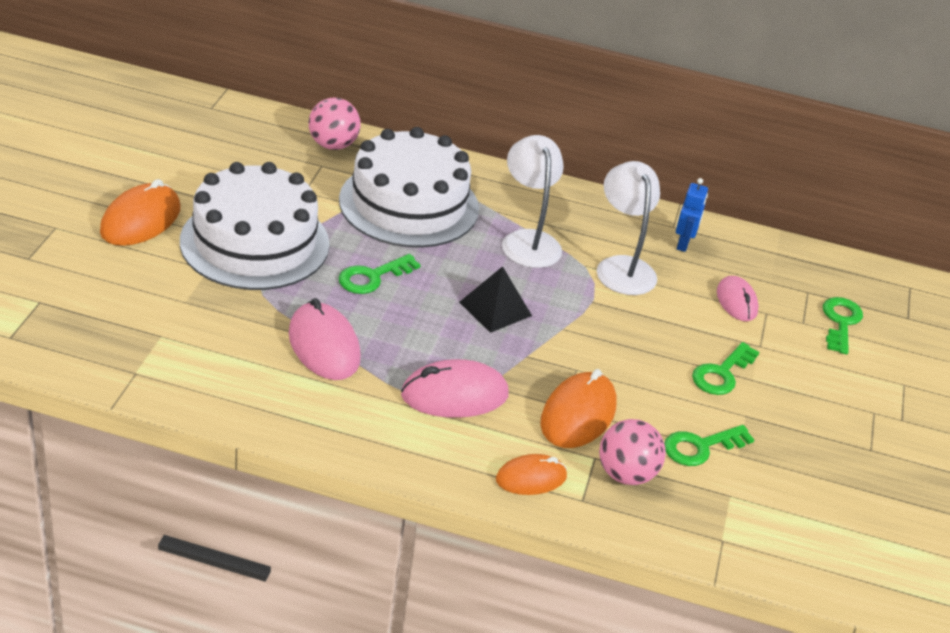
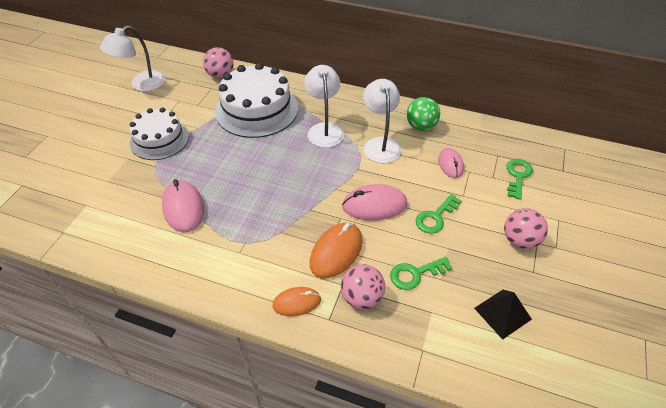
camera: 10 degrees right, 10 degrees up
orange mouse [100,179,181,246] -> none
white cake [180,162,329,290] -> white cake [130,107,189,160], size x0.66
green key [339,254,420,294] -> none
pink mouse [401,359,509,418] -> pink mouse moved to [342,184,407,221]
black pyramid [459,266,532,333] -> black pyramid moved to [474,290,532,340]
blue robot [676,178,708,252] -> green ball [407,97,440,131]
none -> white lamp [100,26,165,91]
none -> pink ball [504,208,548,249]

